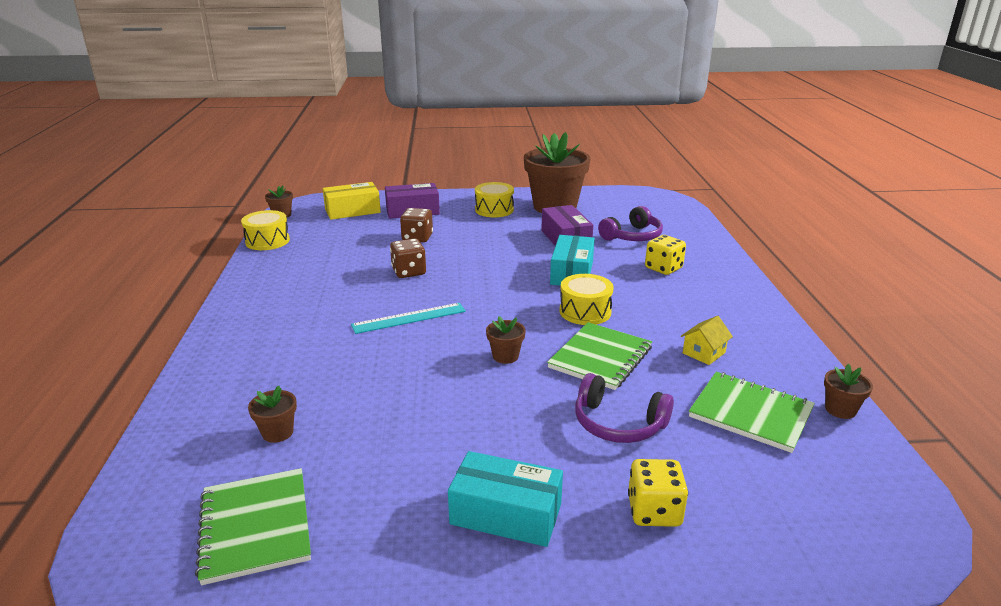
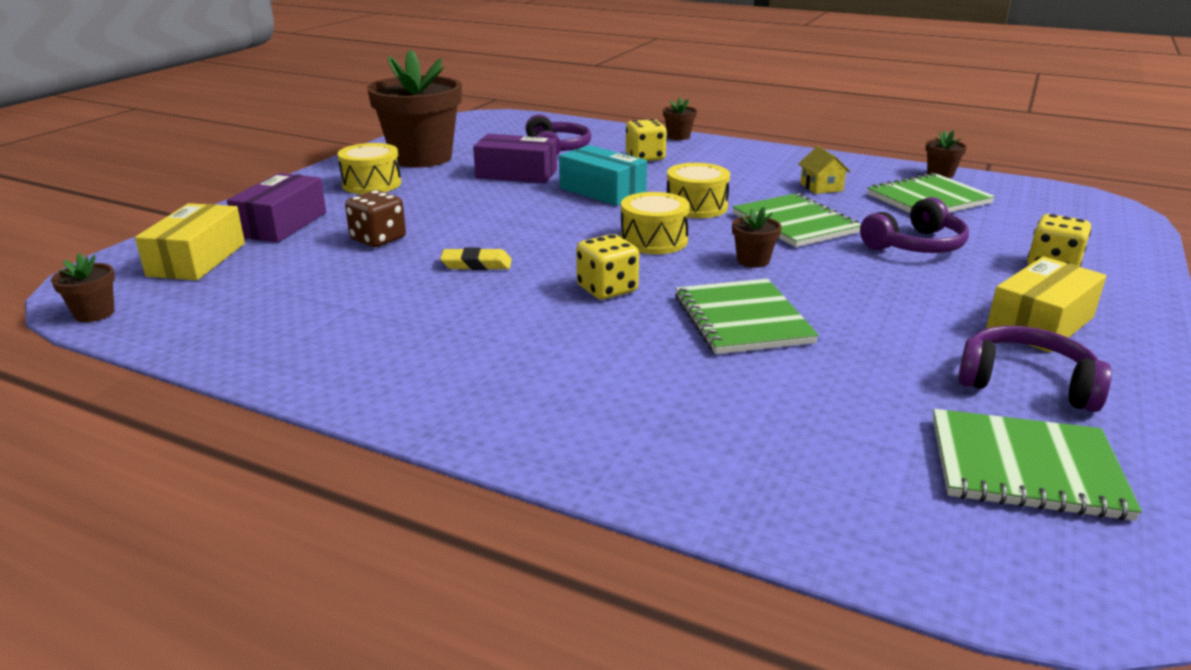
camera: 60 degrees left, 0 degrees up
yellow drum [241,210,290,250] -> yellow drum moved to [620,192,690,254]
brown flower pot [248,386,297,443] -> brown flower pot moved to [663,97,697,140]
turquoise ruler [351,303,466,334] -> yellow dice [576,234,639,300]
brown dice [390,239,426,278] -> yellow eraser [440,248,512,270]
turquoise box [448,451,563,547] -> yellow box [986,256,1107,353]
none -> green notebook [675,279,819,354]
none -> purple headphones [958,326,1112,412]

